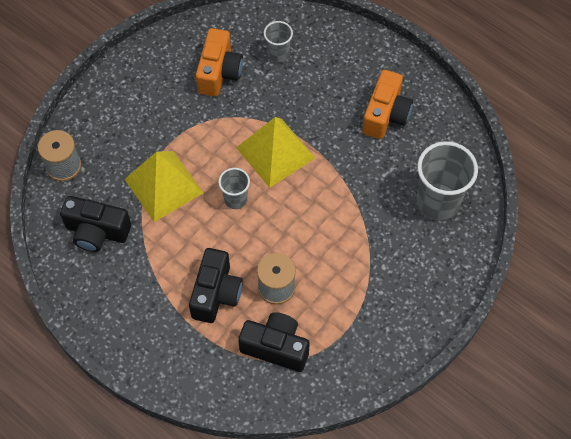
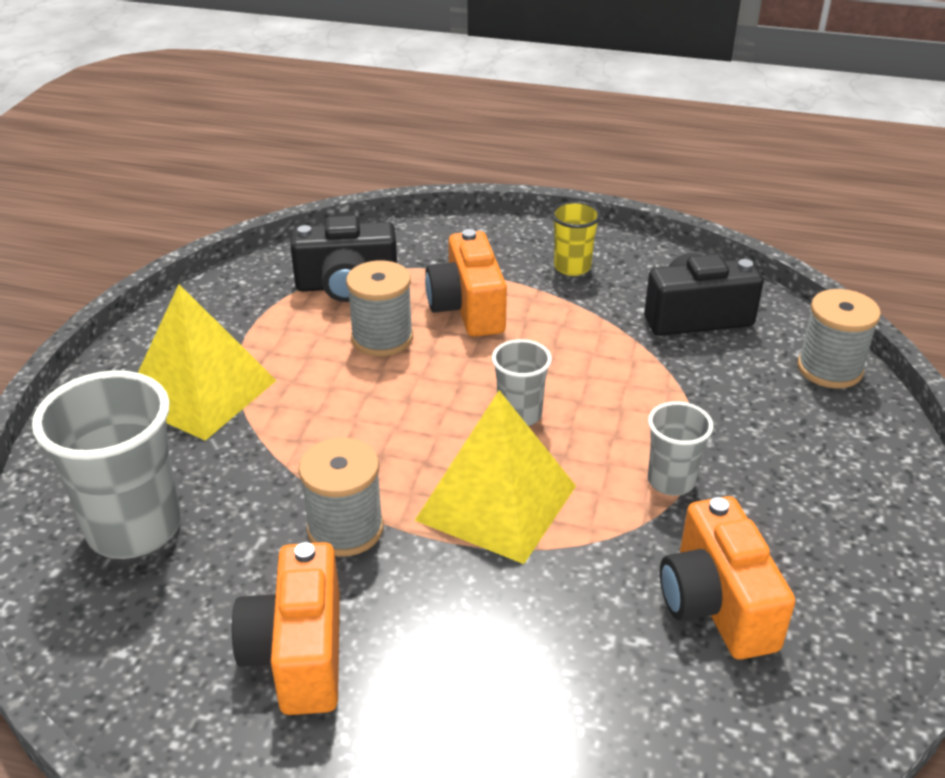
camera: 155 degrees right, 25 degrees down
yellow pyramid [124,151,203,222] -> yellow pyramid moved to [138,284,277,441]
black camera [189,248,243,323] -> orange camera [425,229,507,337]
grey cup [264,21,293,62] -> grey cup moved to [648,401,713,496]
none -> grey spool [298,438,384,557]
none -> yellow cup [551,201,601,276]

